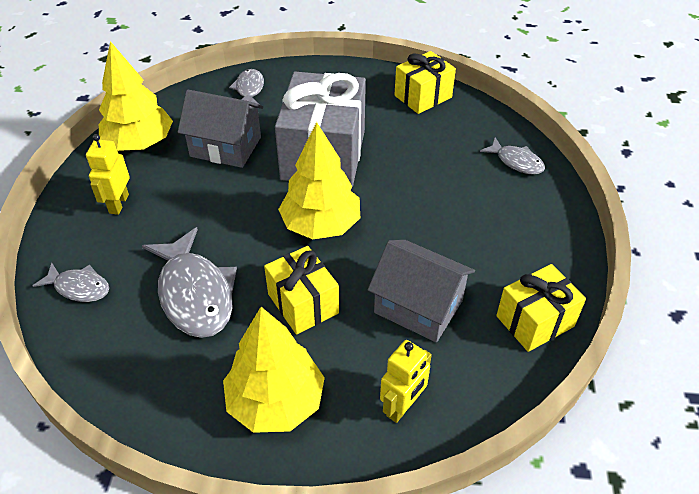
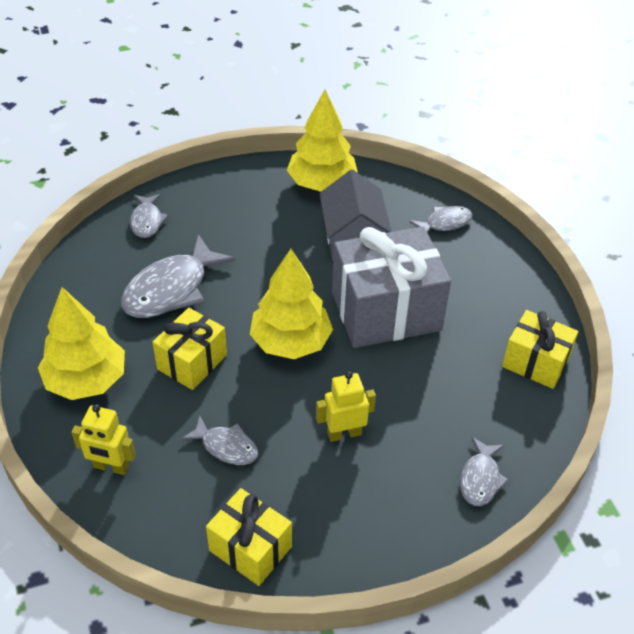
camera: 65 degrees right, 0 degrees up
yellow robot [86,134,130,215] -> yellow robot moved to [316,371,376,442]
grey house [368,240,475,342] -> grey fish [181,415,258,465]

